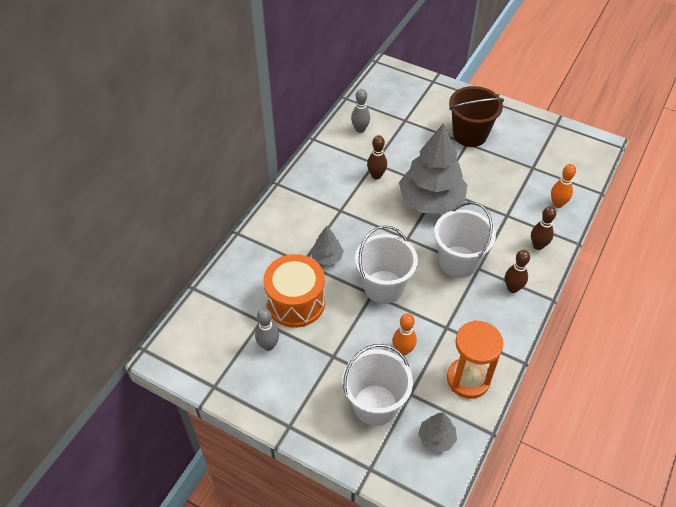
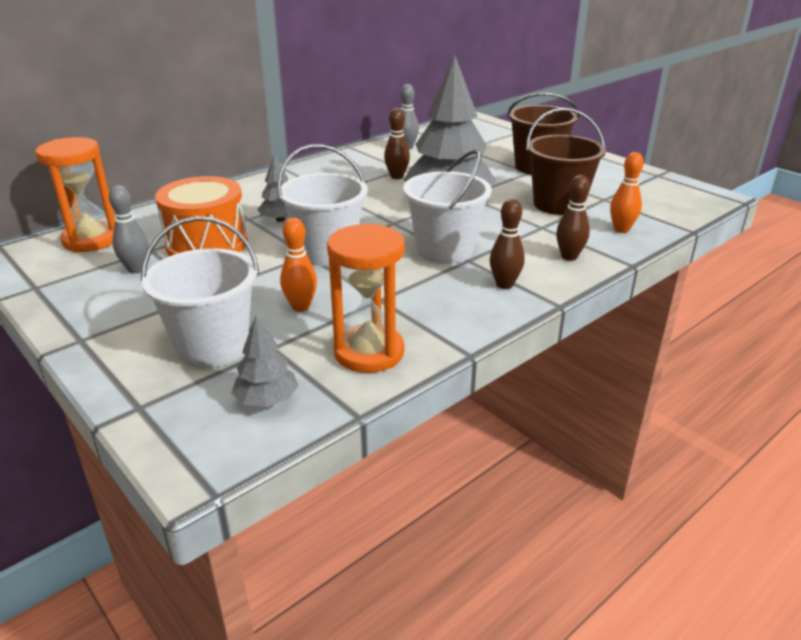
camera: 20 degrees right, 20 degrees down
none -> orange hourglass [35,137,115,252]
none -> brown bucket [526,108,606,215]

